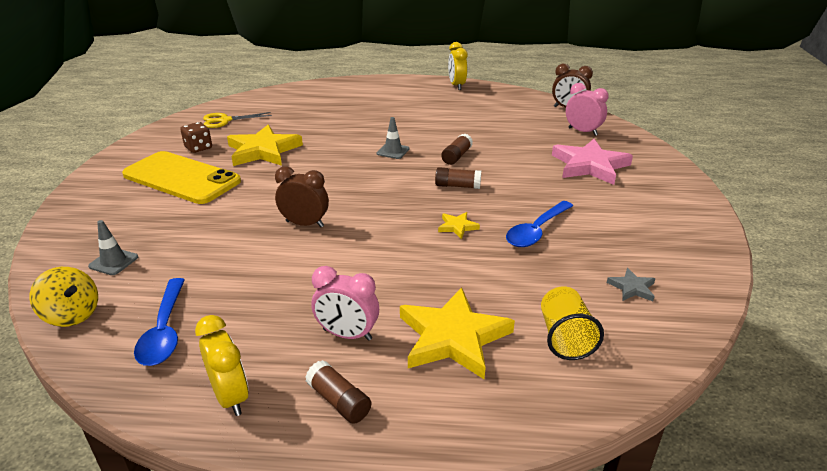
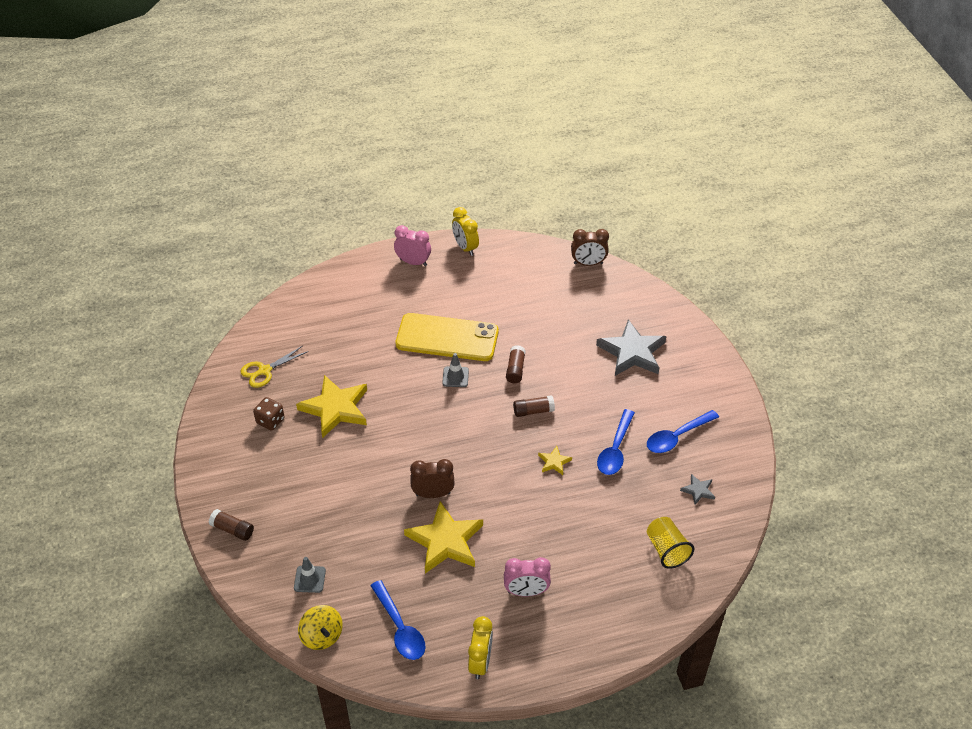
camera: 20 degrees left, 15 degrees up
yellow spinning top [30,267,98,327] -> yellow spinning top turned 45 degrees clockwise [298,605,343,650]
yellow phone [122,151,241,204] -> yellow phone moved to [396,313,499,361]
yellow clock [195,315,249,416] -> yellow clock turned 60 degrees clockwise [468,616,493,679]
brown glue stick [305,360,371,424] -> brown glue stick moved to [209,509,254,541]
yellow star [400,287,515,379] -> yellow star moved to [404,501,483,573]
pink star [552,139,633,185] -> grey star [596,319,666,376]
pink clock [566,83,609,136] -> pink clock moved to [394,225,431,266]
none -> blue spoon [647,410,719,453]

